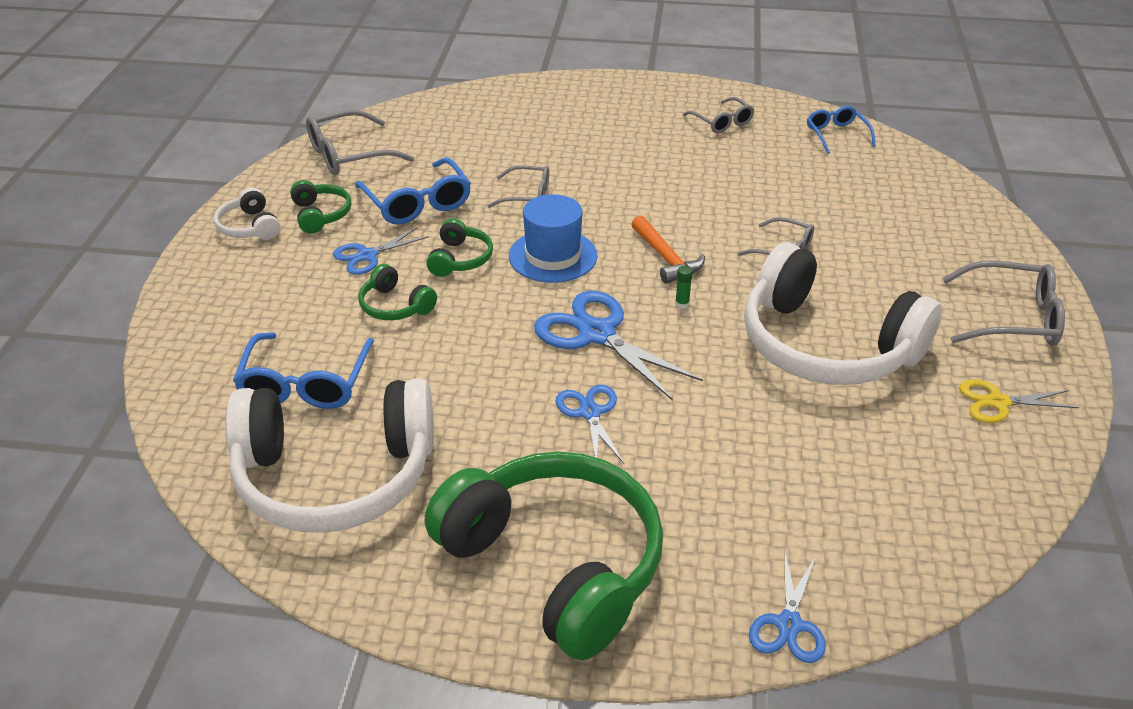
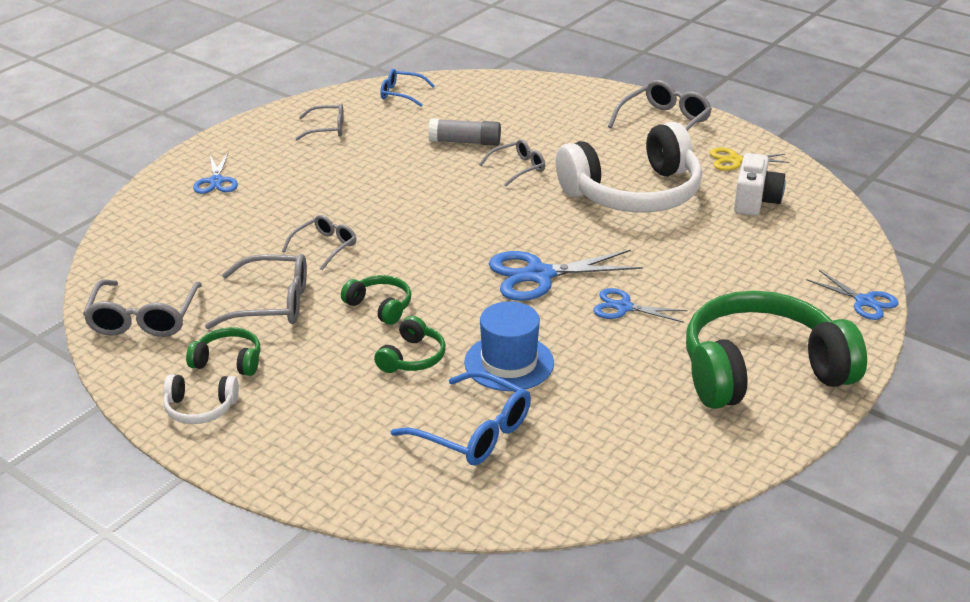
camera: 60 degrees left, 5 degrees down
white headphones [225,378,434,533] -> none
blue scissors [333,227,429,275] -> blue scissors moved to [193,153,238,194]
blue glasses [355,158,471,225] -> grey glasses [205,254,307,329]
green headphones [358,264,437,320] -> green headphones turned 45 degrees counterclockwise [374,316,446,373]
blue hat [509,194,598,283] -> blue hat moved to [464,301,554,391]
orange hammer [631,216,705,284] -> none
green glue stick [675,266,693,309] -> none
yellow scissors [959,379,1080,423] -> yellow scissors turned 60 degrees clockwise [709,148,790,171]
none -> grey glue stick [428,119,501,146]
none -> white camera [734,153,786,216]

